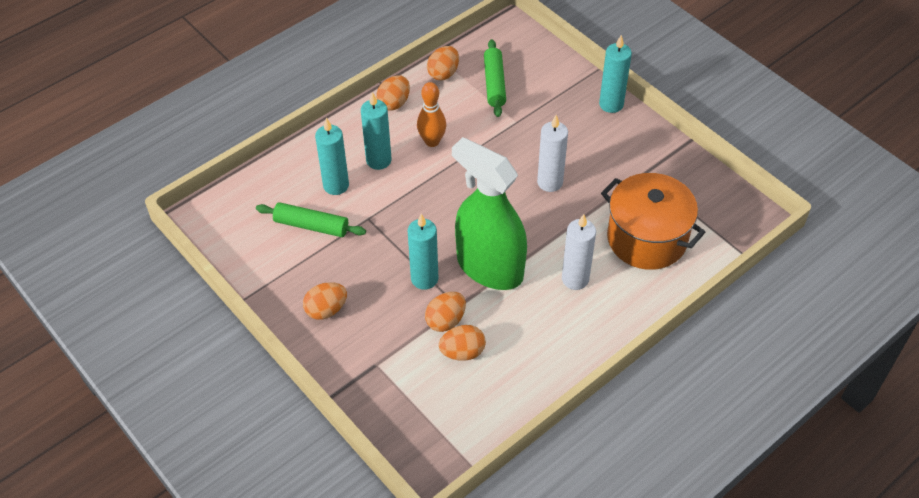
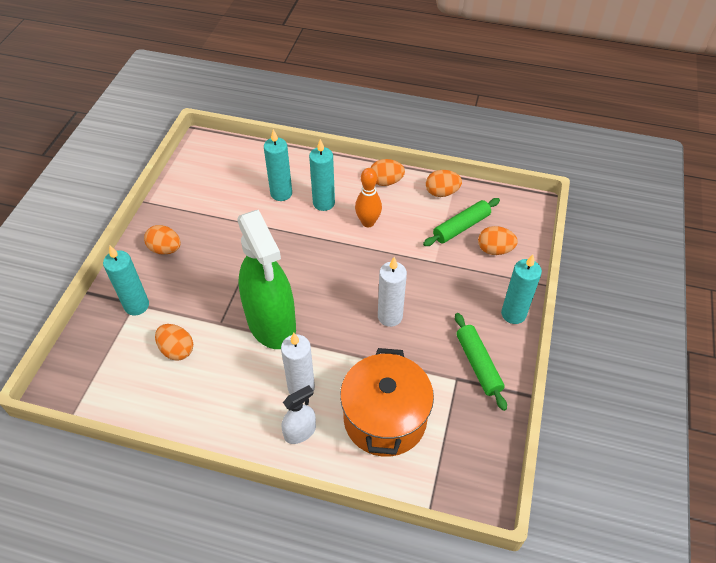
camera: 55 degrees right, 0 degrees up
green rolling pin [256,202,366,237] -> green rolling pin moved to [455,313,507,411]
turquoise candle [408,214,438,290] -> turquoise candle moved to [103,245,149,316]
orange egg [425,292,466,332] -> orange egg moved to [478,226,518,255]
green spray bottle [452,137,527,290] -> green spray bottle turned 150 degrees clockwise [237,210,296,349]
none -> white spray bottle [282,385,316,444]

